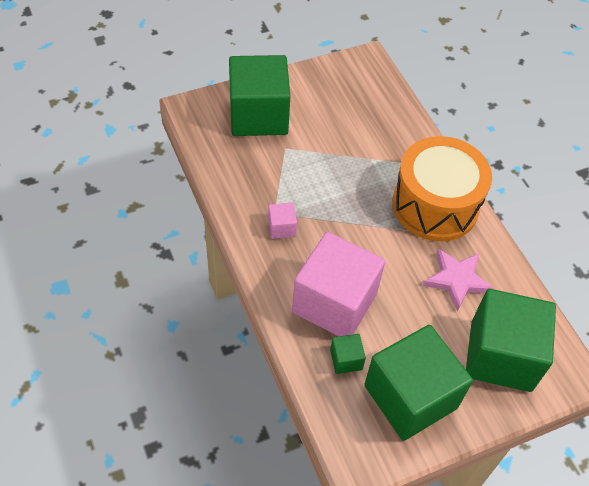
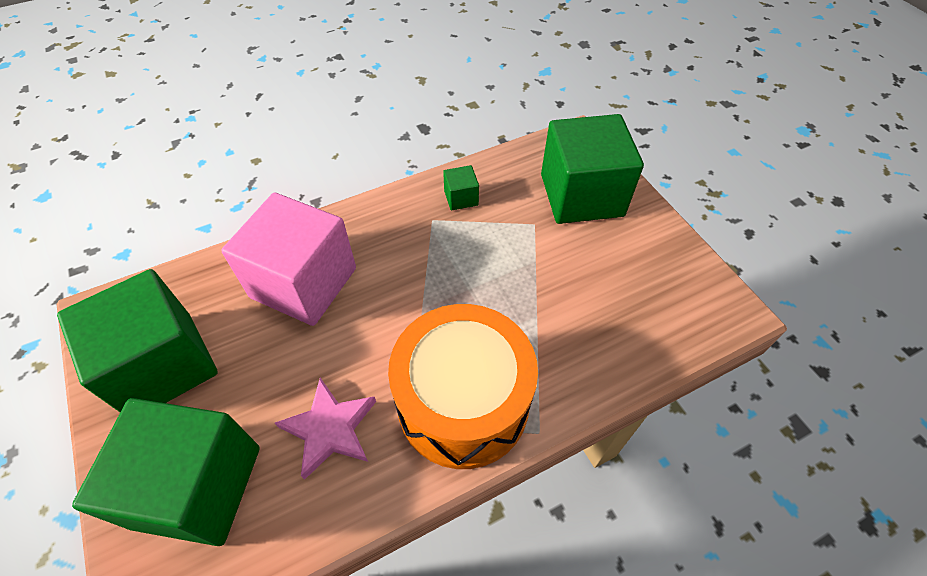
camera: 90 degrees right, 0 degrees up
pink cube [268,203,297,239] -> none
green cube [330,334,366,374] -> green cube moved to [443,165,479,210]

